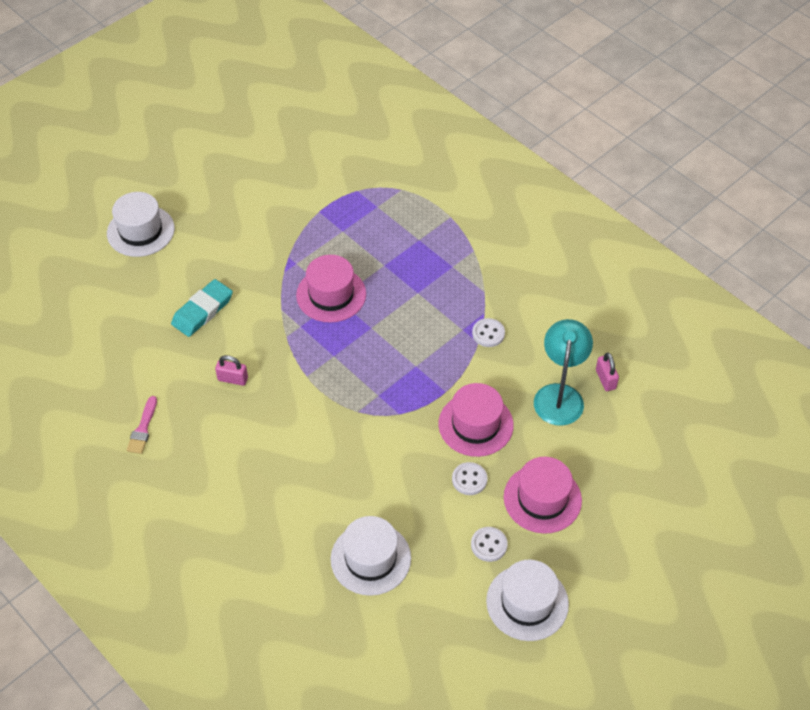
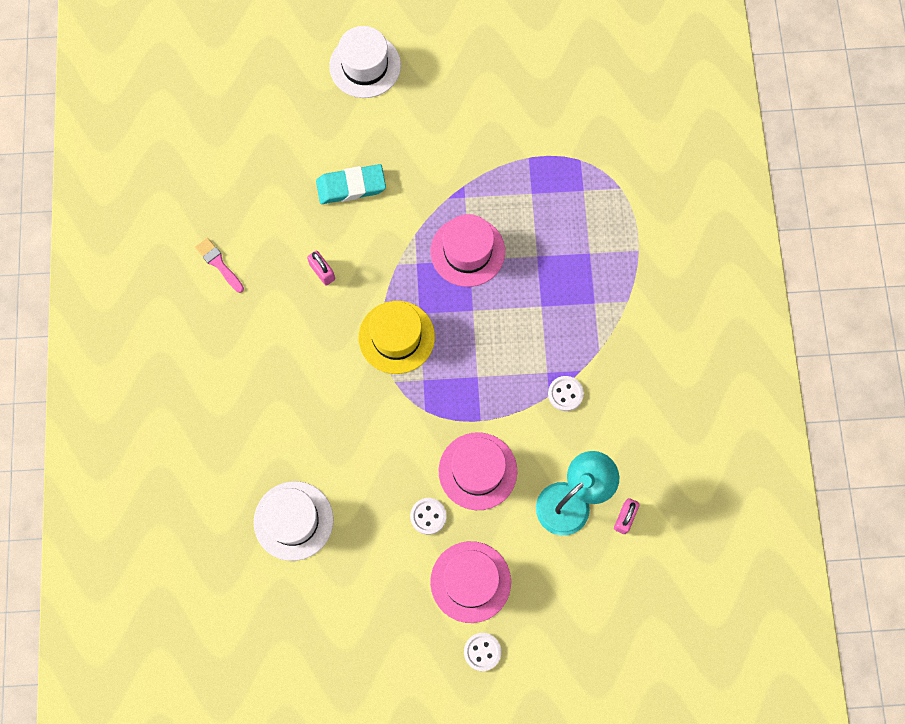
camera: 40 degrees right, 20 degrees up
pink brush [127,396,157,454] -> pink brush turned 90 degrees clockwise [195,238,244,293]
white button [471,527,508,562] -> white button moved to [464,633,501,671]
white hat [486,560,569,641] -> none
none -> yellow hat [359,301,435,374]

